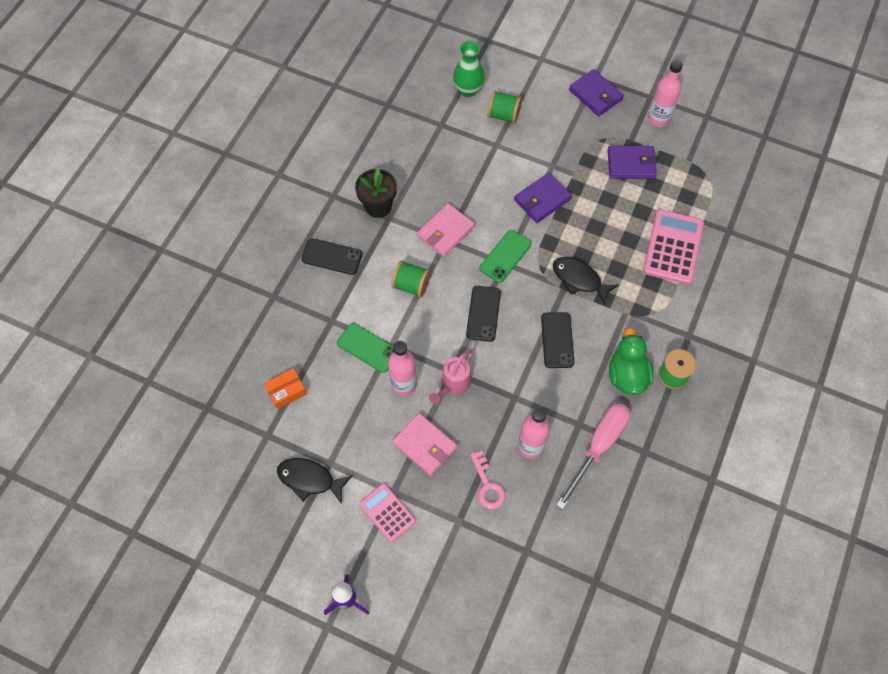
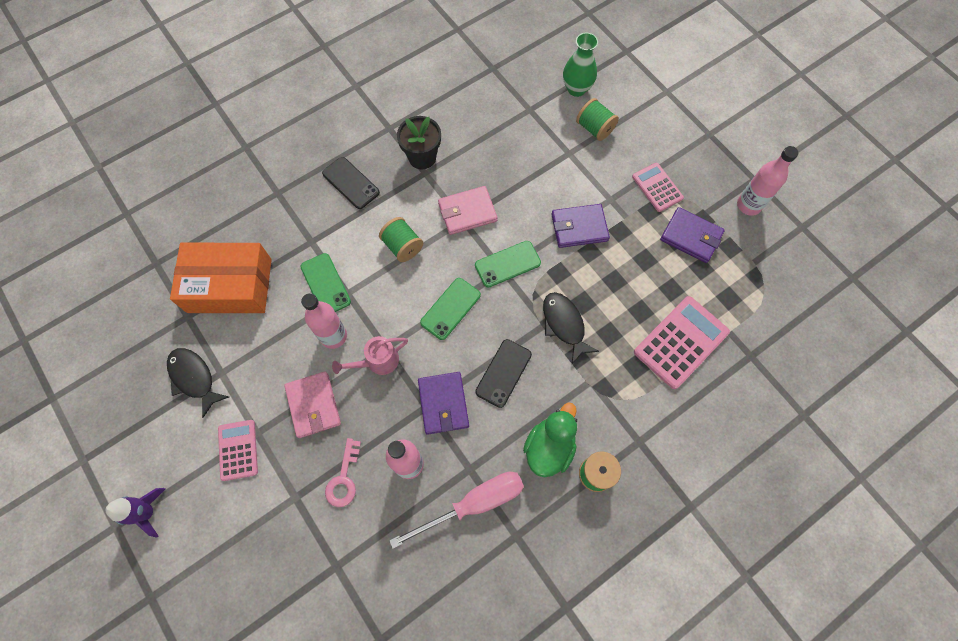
camera: 30 degrees right, 5 degrees up
orange box [264,368,307,409] -> orange box [170,243,272,313], size x2.28
black phone [466,286,501,342] -> green phone [420,278,481,340]
purple wallet [569,69,624,116] -> purple wallet moved to [418,372,469,435]
none -> pink calculator [632,163,684,212]

